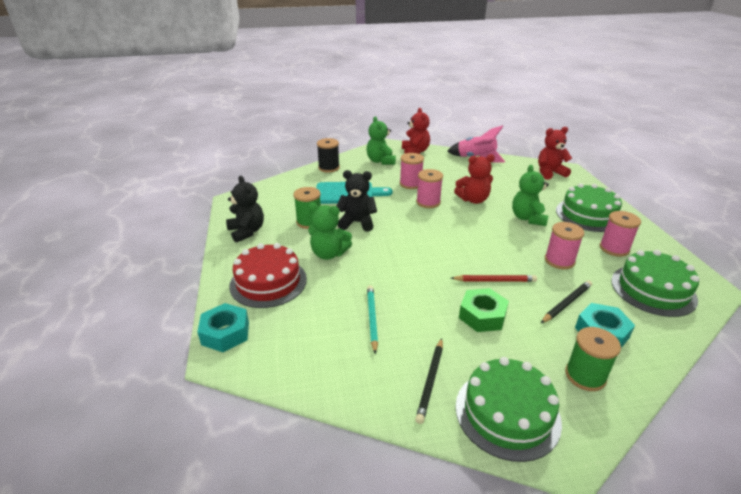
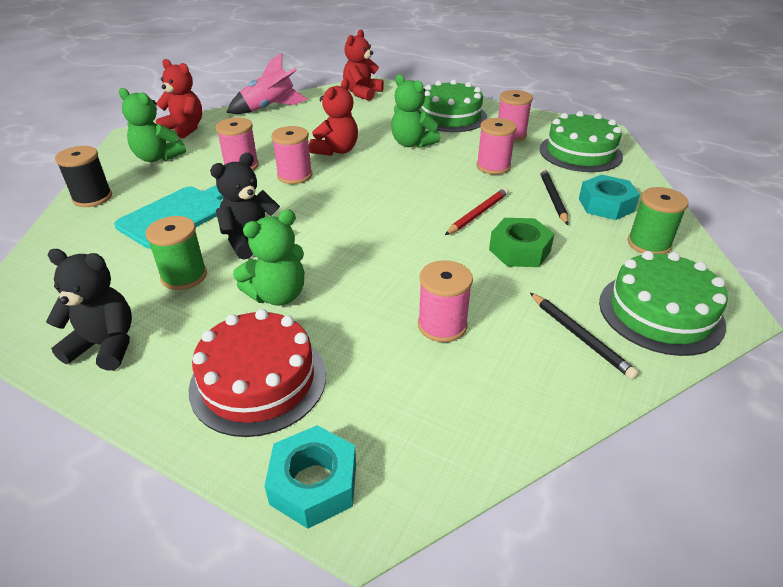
camera: 50 degrees left, 5 degrees up
turquoise pencil [367,285,378,354] -> pink spool [418,260,473,342]

